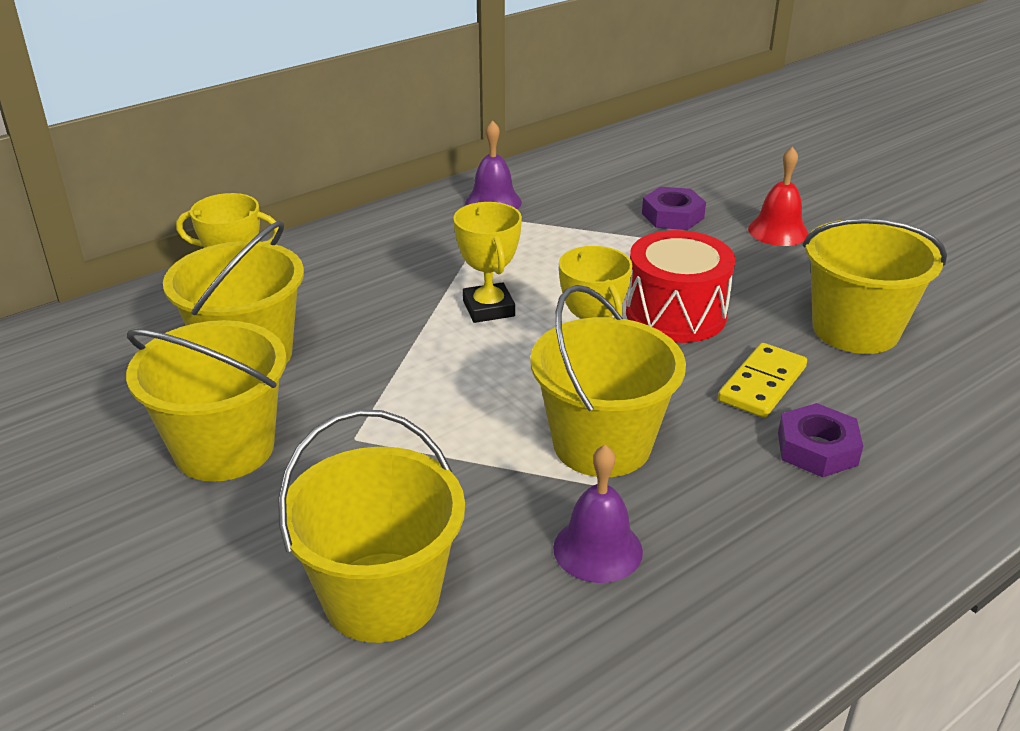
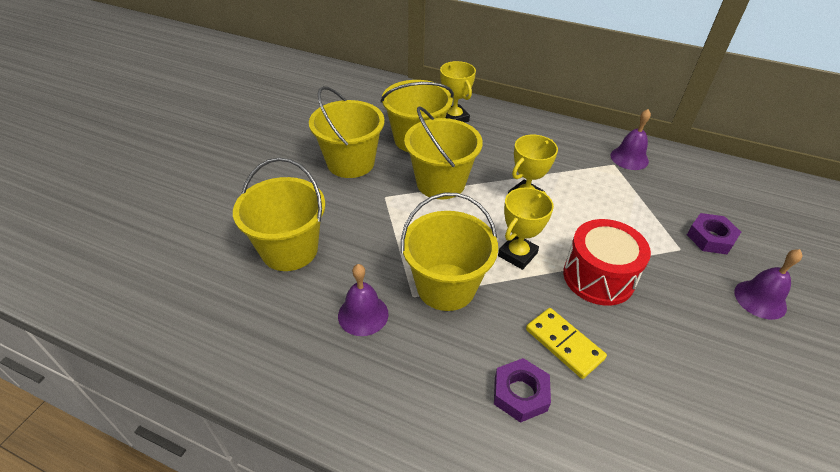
camera: 60 degrees right, 10 degrees up
yellow domino [718,343,807,418] -> yellow domino turned 45 degrees clockwise [526,308,607,379]
red bell [748,147,809,246] -> purple bell [734,249,802,320]
yellow bucket [803,218,947,354] -> yellow bucket moved to [404,106,483,199]

